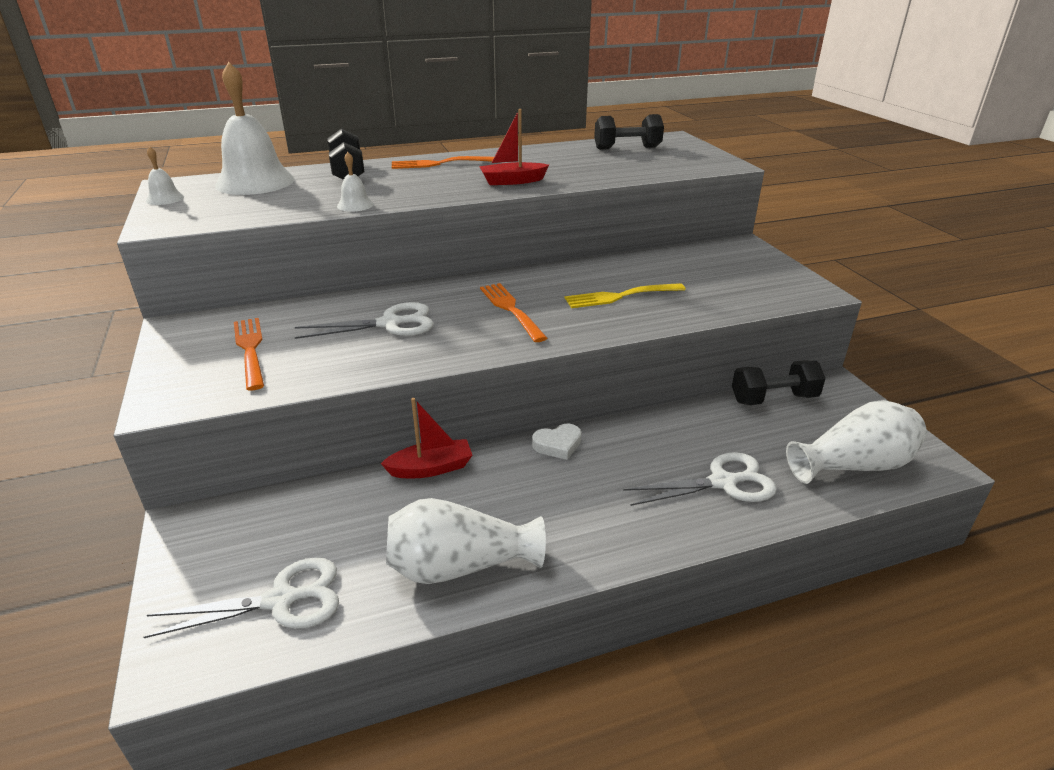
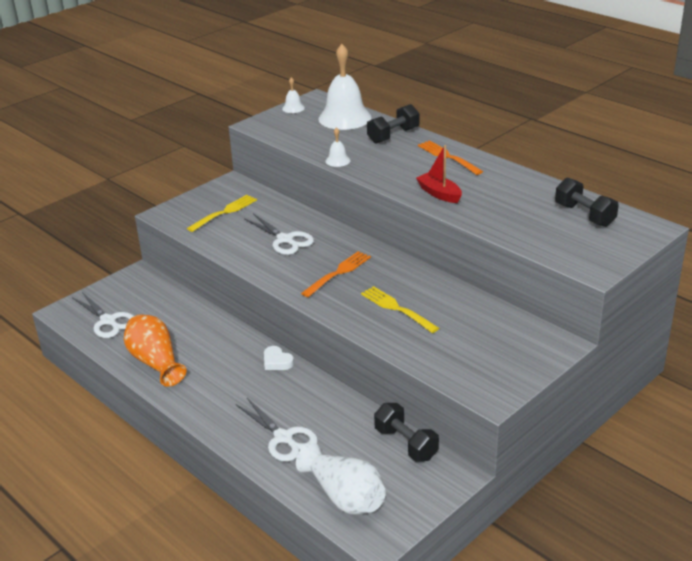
camera: 65 degrees right, 0 degrees up
orange fork [234,318,264,390] -> yellow fork [187,195,257,232]
red boat [381,398,473,478] -> none
white vase [386,498,546,584] -> orange vase [124,314,186,387]

